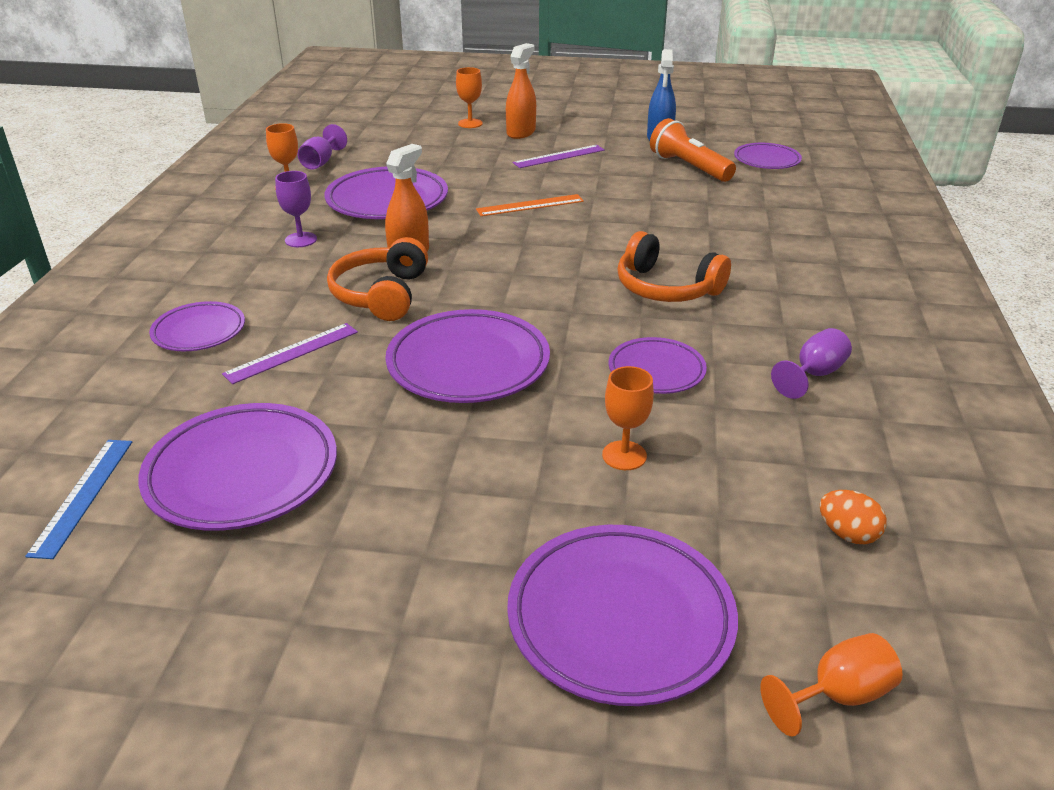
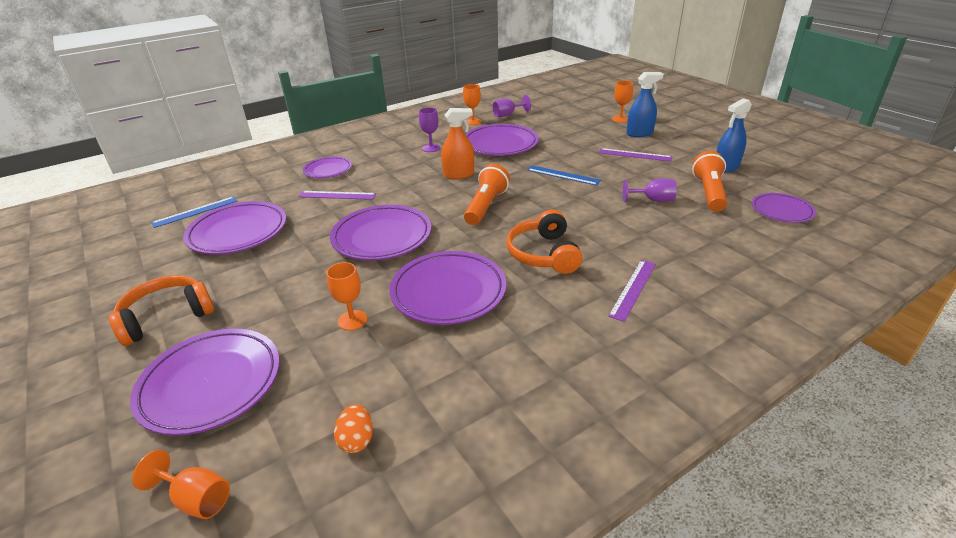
camera: 50 degrees right, 0 degrees up
orange headphones [327,237,428,321] -> orange headphones moved to [109,275,214,346]
orange ruler [476,194,584,216] -> blue ruler [527,165,601,186]
orange spray bottle [506,43,536,139] -> blue spray bottle [627,72,664,137]
purple plate [609,337,707,394] -> purple plate [389,251,506,325], size x1.69
purple goblet [771,328,852,399] -> purple goblet moved to [623,179,677,202]
none -> orange flashlight [464,164,510,225]
none -> purple ruler [608,260,656,322]

